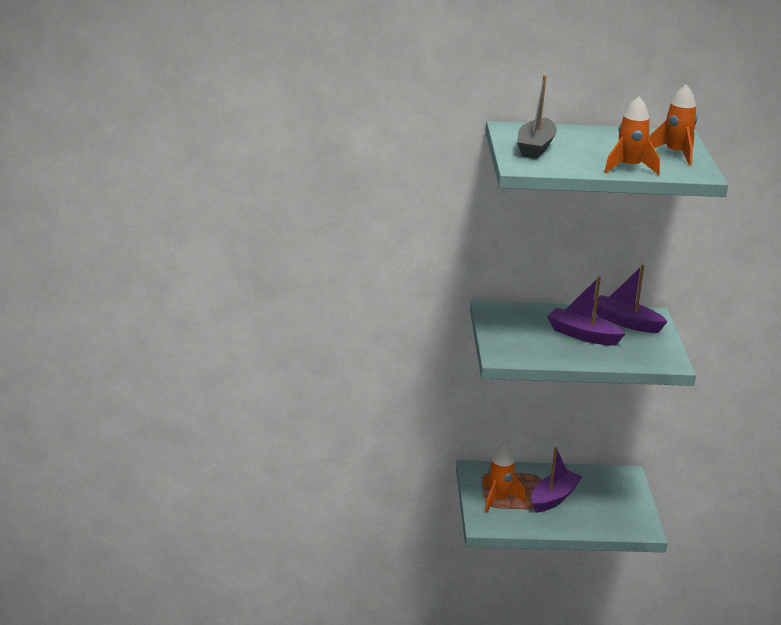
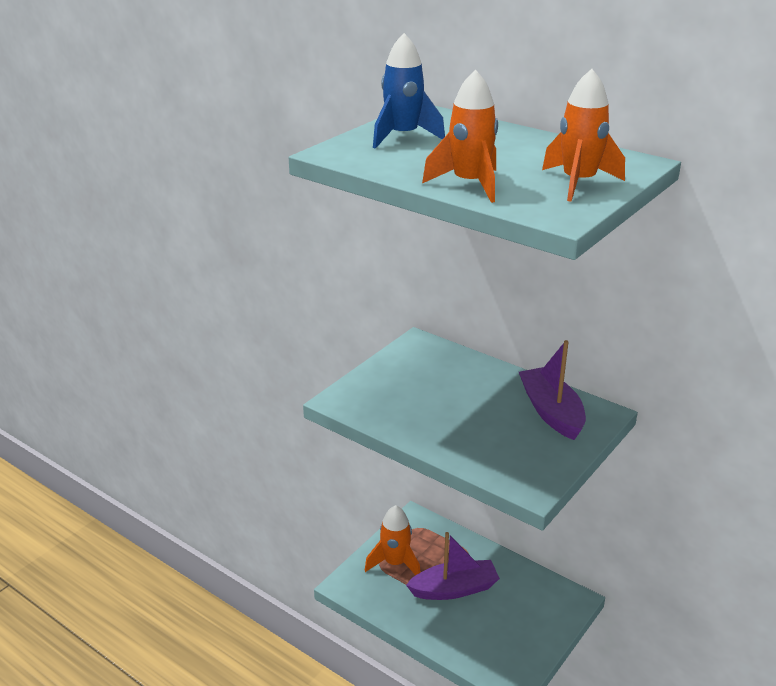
camera: 40 degrees right, 5 degrees up
grey boat [517,75,557,159] -> blue rocket [373,33,445,149]
purple boat [547,277,625,346] -> none

